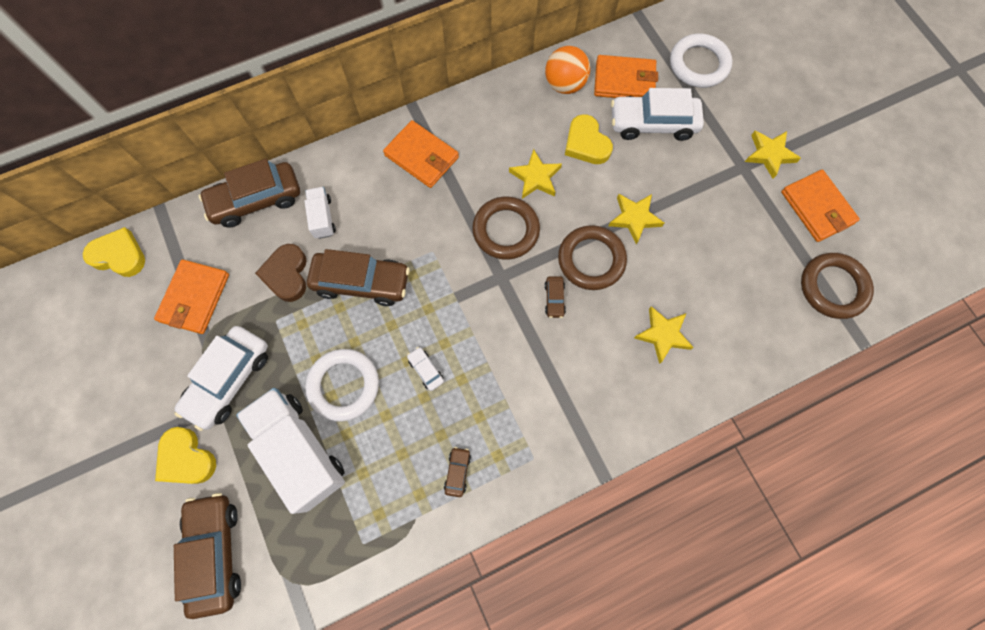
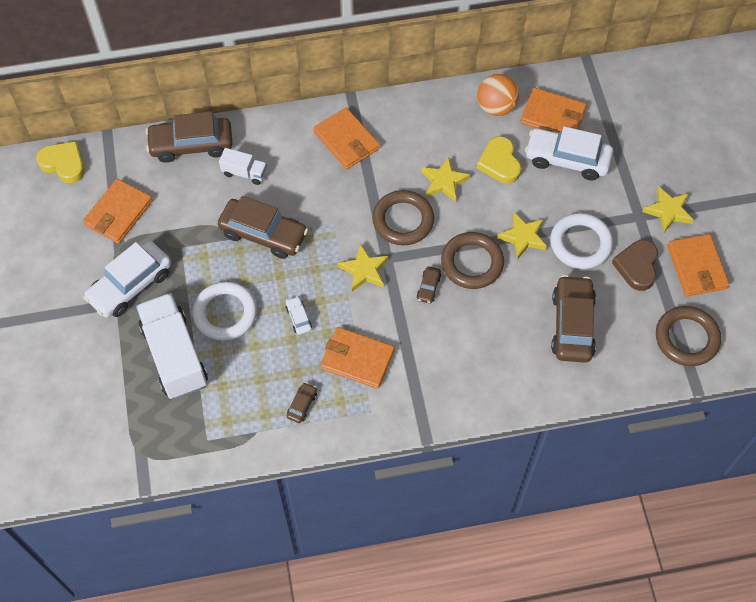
camera: 15 degrees right, 10 degrees down
yellow heart [155,427,216,484] -> none
brown car [174,493,241,619] -> brown car moved to [551,275,596,363]
brown heart [255,244,307,302] -> brown heart moved to [612,240,658,291]
white truck [304,187,336,239] -> white truck turned 105 degrees clockwise [219,148,267,185]
yellow star [634,306,694,364] -> yellow star moved to [338,243,389,292]
white ring [670,34,733,88] -> white ring moved to [550,213,613,269]
none -> orange wallet [320,327,395,389]

